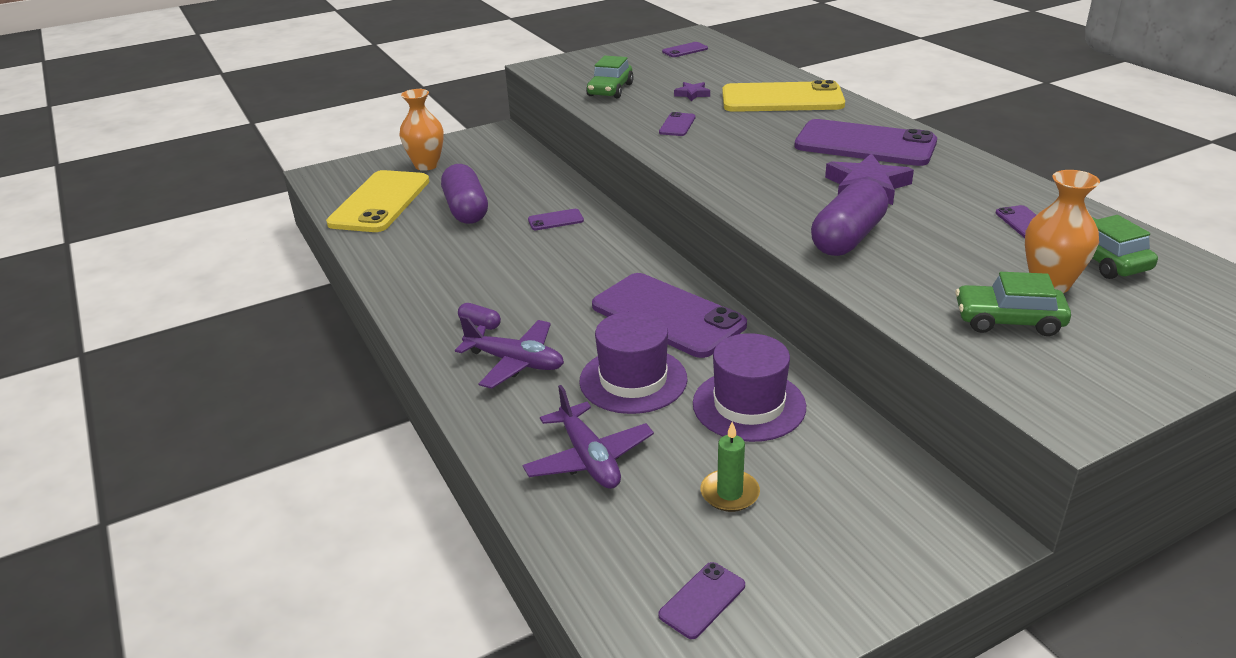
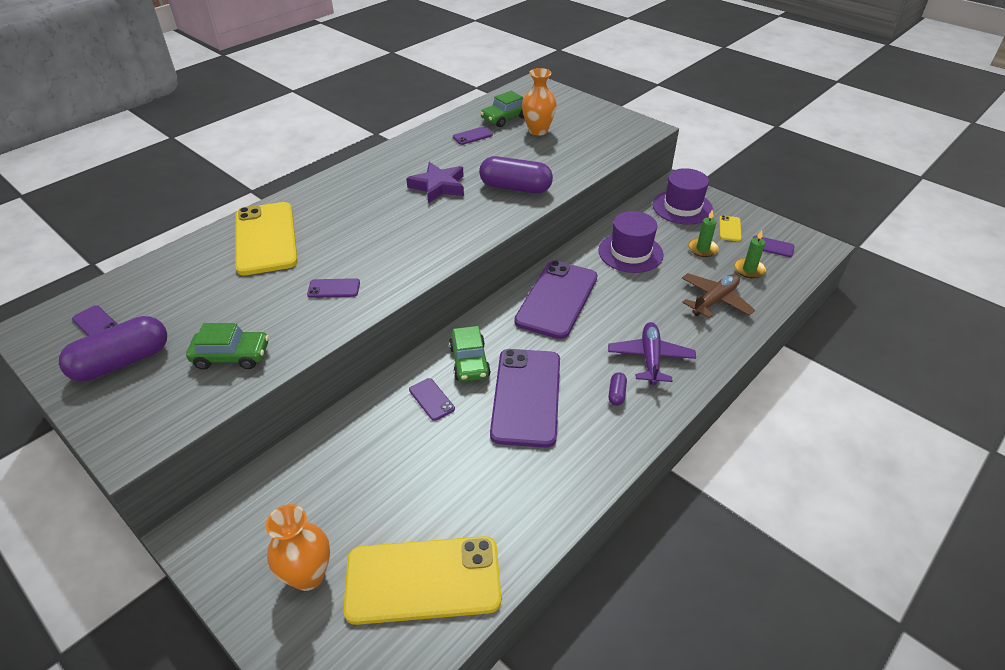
camera: 110 degrees left, 10 degrees up
purple capsule [441,164,488,224] -> purple capsule moved to [59,316,167,381]
purple plane [523,385,654,489] -> brown plane [682,273,755,318]
purple hat [579,311,688,414] -> purple hat moved to [653,168,713,225]
purple star [674,82,710,101] -> none
purple phone [794,119,937,166] -> purple phone moved to [490,349,560,448]
green car [955,272,1071,336] -> green car moved to [449,326,491,382]
none -> yellow phone [719,215,742,241]
none -> green candle [734,230,766,278]

